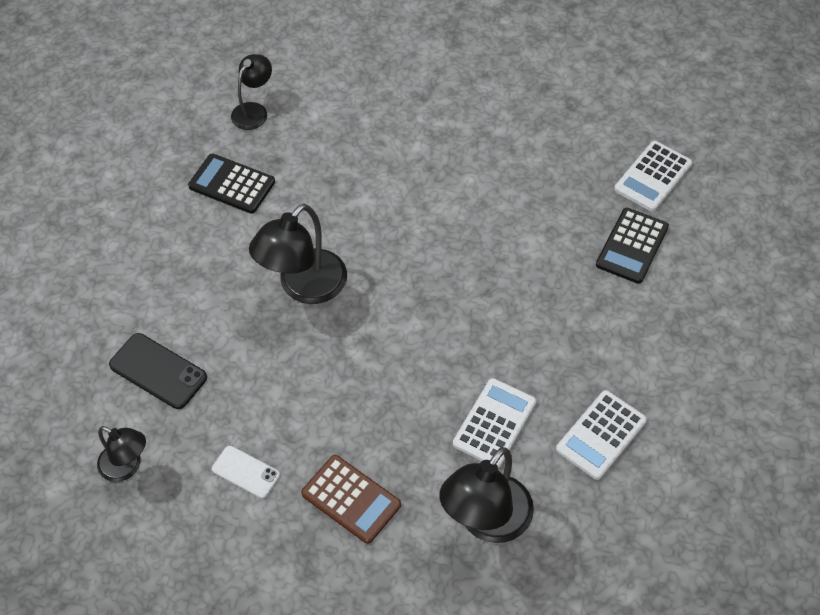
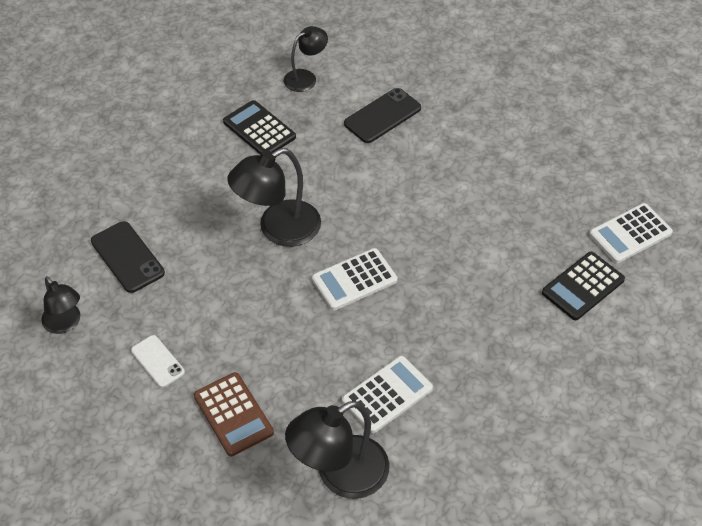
camera: 20 degrees right, 5 degrees down
white calculator [556,390,647,480] -> white calculator moved to [312,248,398,310]
none -> black phone [344,88,421,143]

